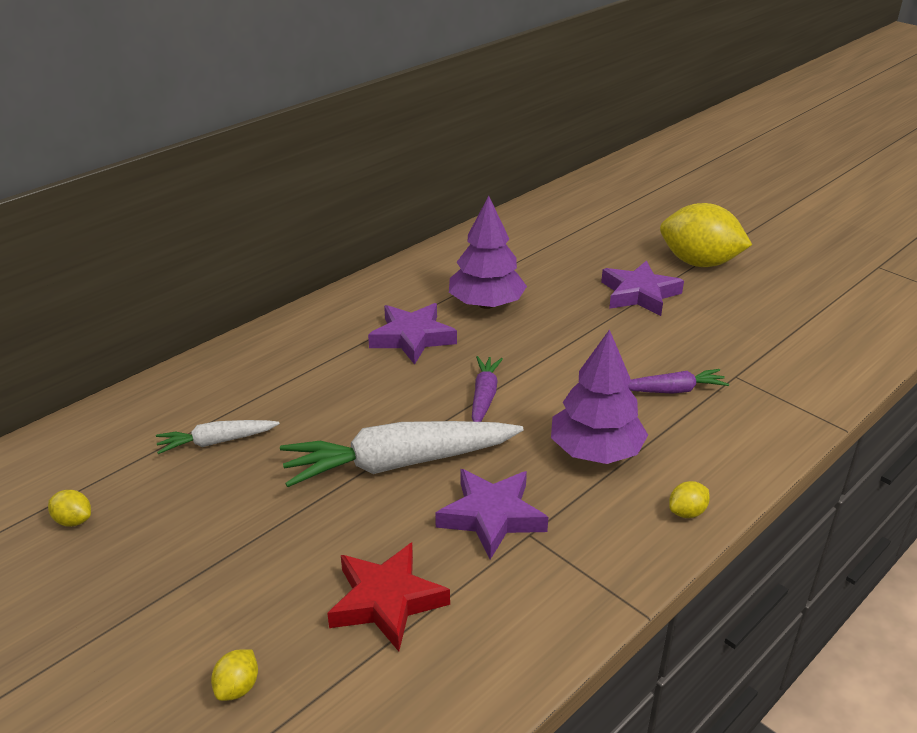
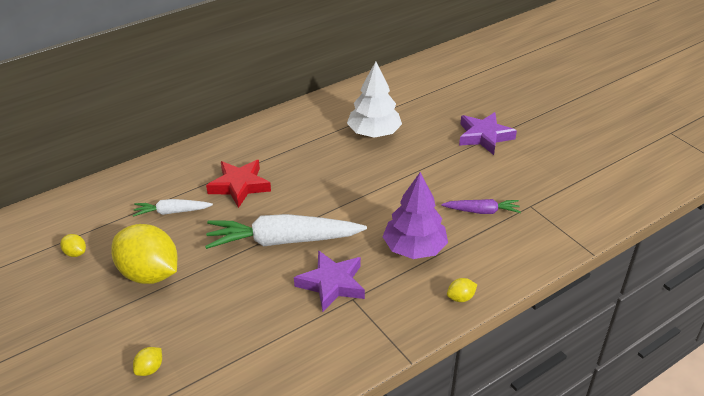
camera: 10 degrees right, 5 degrees up
red star [327,542,450,651] -> red star moved to [206,160,271,208]
purple star [368,303,457,365] -> none
purple tree [449,196,527,309] -> white tree [347,61,402,138]
purple carrot [472,356,503,422] -> none
yellow lemon [660,203,752,267] -> yellow lemon moved to [111,224,178,284]

